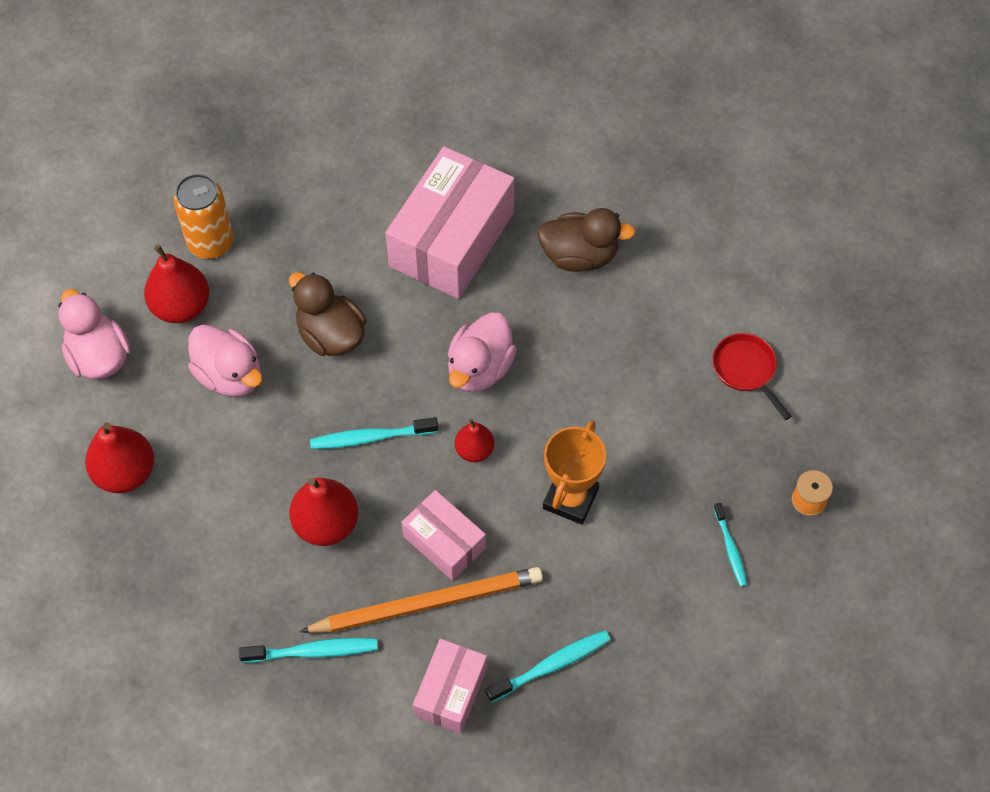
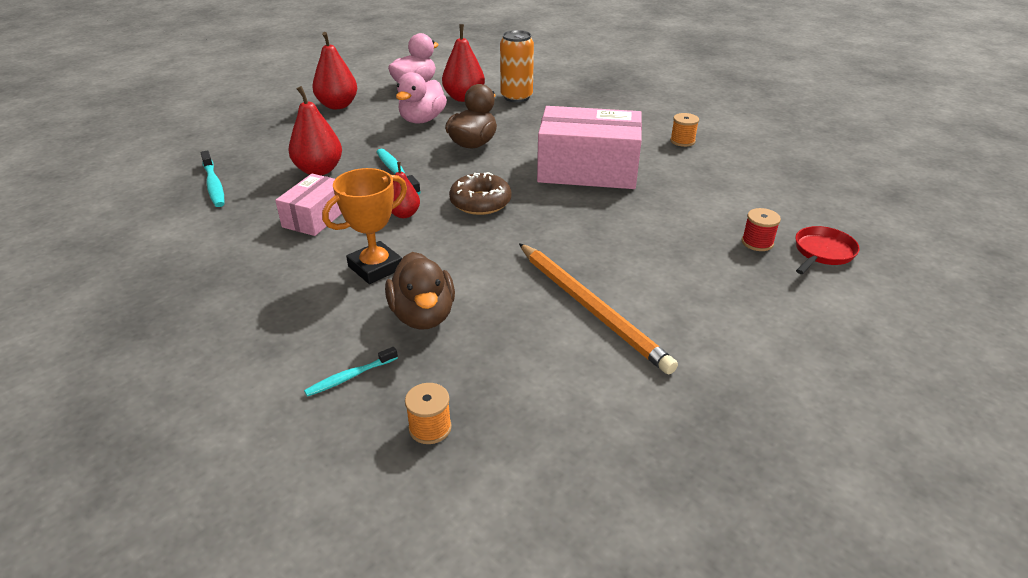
camera: 70 degrees right, 25 degrees down
orange pencil [299,567,543,633] -> orange pencil moved to [519,243,678,374]
pink box [413,639,487,734] -> none
pink duck [448,312,517,392] -> brown donut [449,172,512,215]
turquoise toothbrush [486,630,611,703] -> none
brown duck [537,208,636,272] -> brown duck moved to [385,252,455,330]
orange trophy [543,420,606,525] -> orange trophy turned 45 degrees counterclockwise [322,168,407,284]
red pan [712,333,792,420] -> red pan moved to [795,226,860,274]
none -> orange spool [670,113,699,147]
none -> red spool [742,208,781,251]

